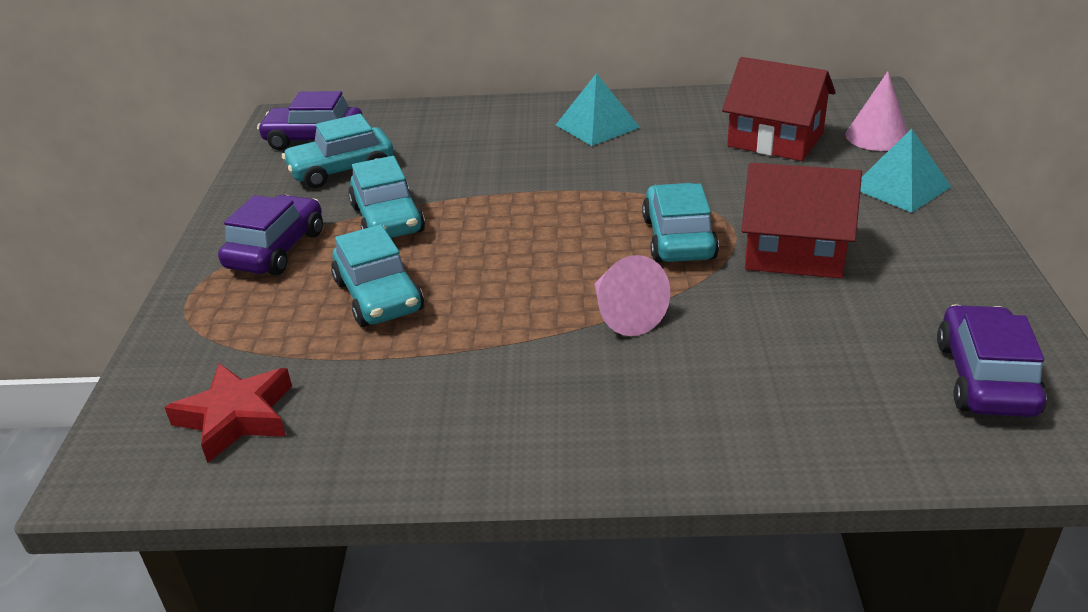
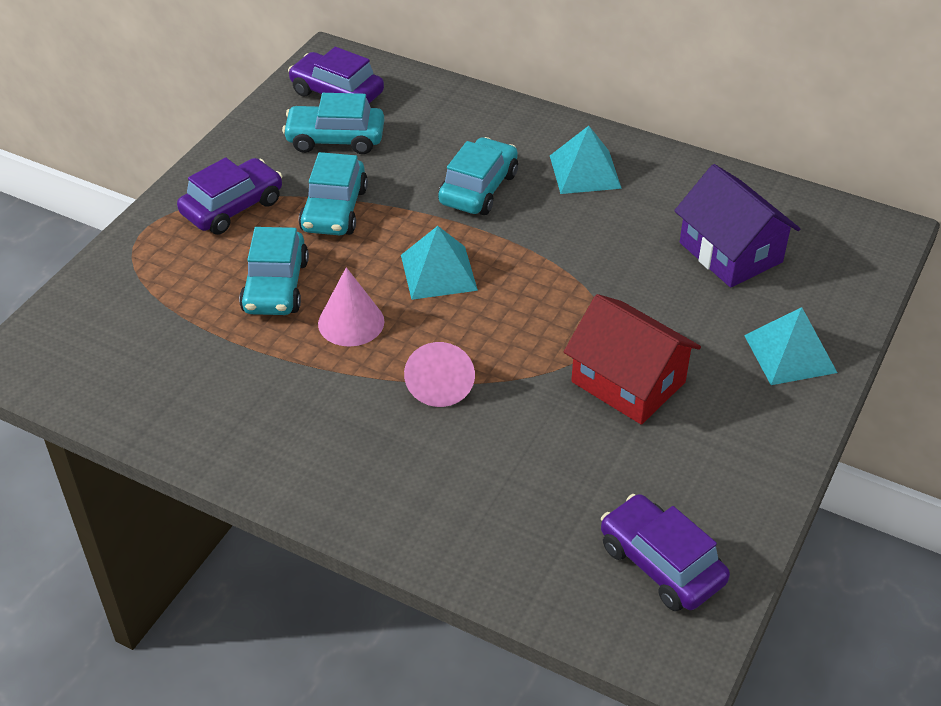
camera: 25 degrees right, 10 degrees up
red star [164,363,292,463] -> none
turquoise car [642,183,719,263] -> turquoise car moved to [438,137,518,215]
red house [722,57,836,161] -> purple house [674,164,800,288]
pink cone [845,71,907,151] -> pink cone moved to [318,267,384,346]
purple car [937,304,1047,417] -> purple car turned 75 degrees counterclockwise [601,494,730,611]
none -> turquoise pyramid [401,226,478,300]

